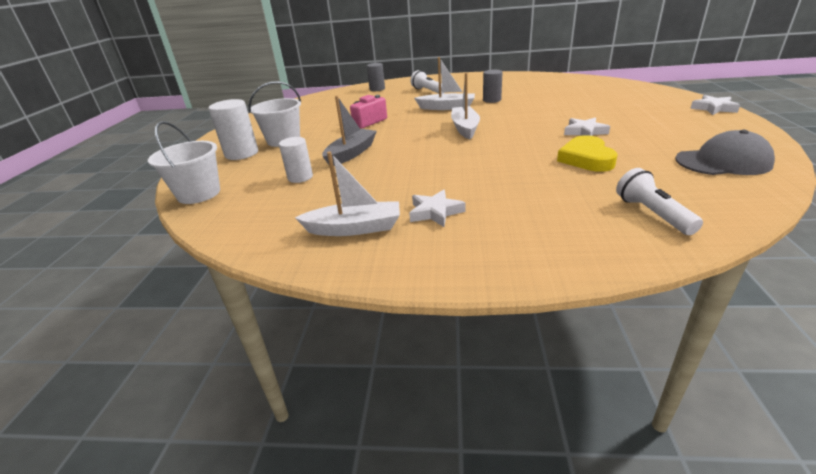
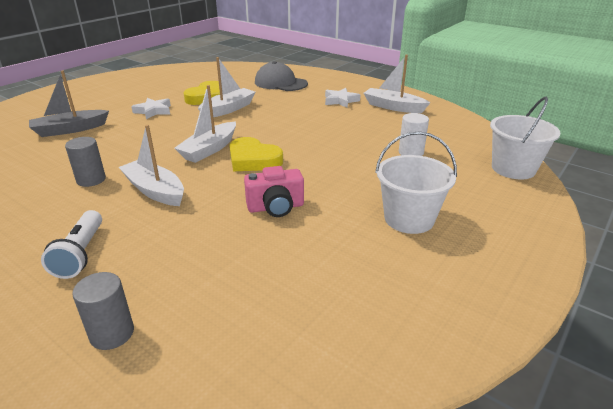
camera: 150 degrees left, 0 degrees up
white cylinder [209,99,258,160] -> none
grey boat [322,96,377,166] -> grey boat moved to [29,70,109,137]
white flashlight [616,168,703,235] -> none
grey cap [675,130,775,175] -> grey cap moved to [255,61,308,91]
white star [690,95,740,115] -> none
none -> white boat [198,57,256,117]
none -> yellow heart [229,137,283,171]

